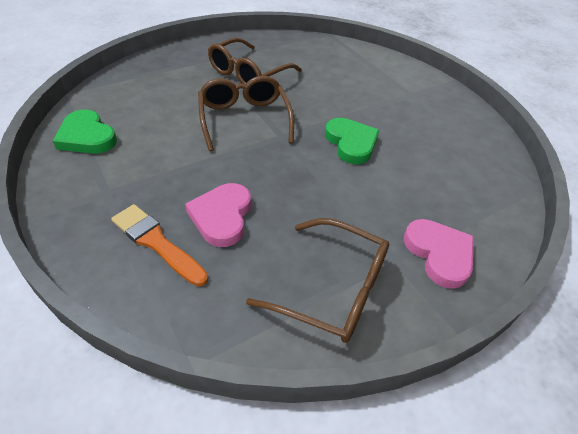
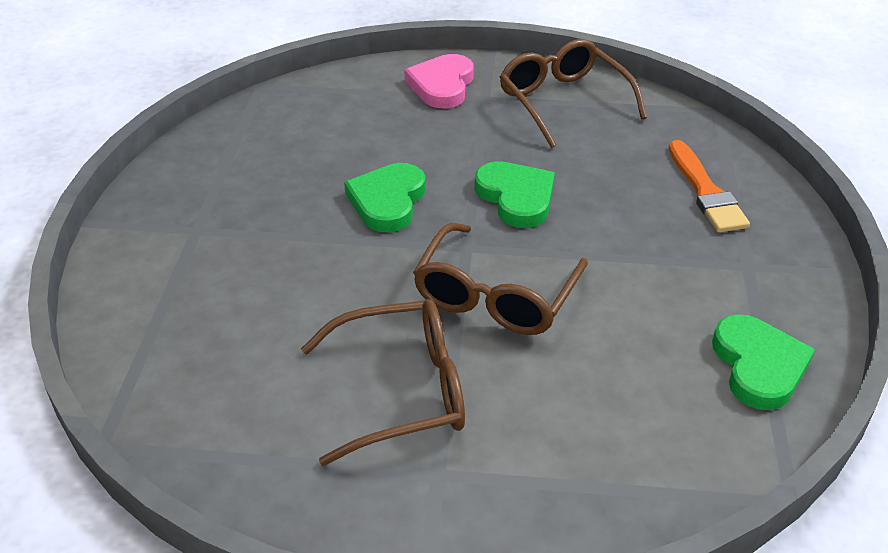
camera: 140 degrees left, 5 degrees down
pink heart [185,183,251,247] -> none
none -> green heart [474,161,555,228]

